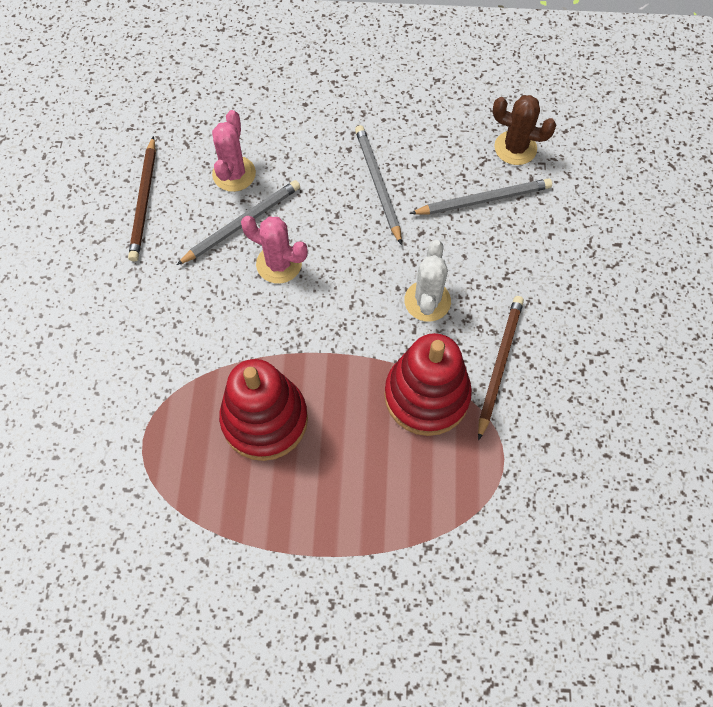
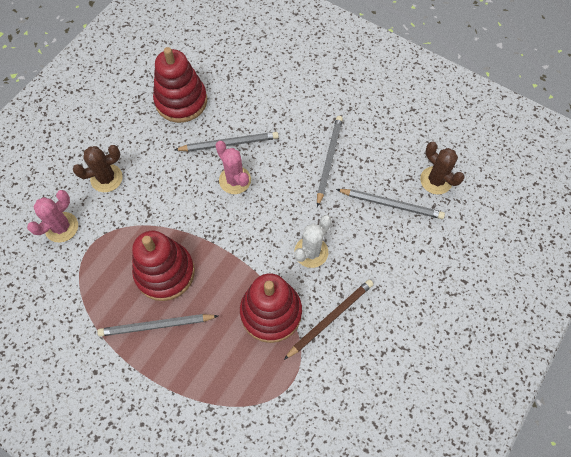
camera: 30 degrees right, 0 degrees up
brown pencil [128,136,156,262] -> red stacking toy [153,47,207,123]
pink cactus [212,110,256,192] -> pink cactus moved to [27,190,78,242]
none -> brown cactus [73,145,123,192]
none -> grey pencil [97,314,218,336]

